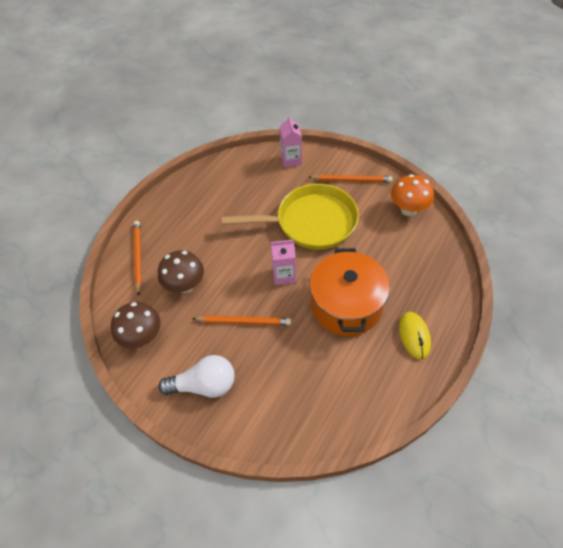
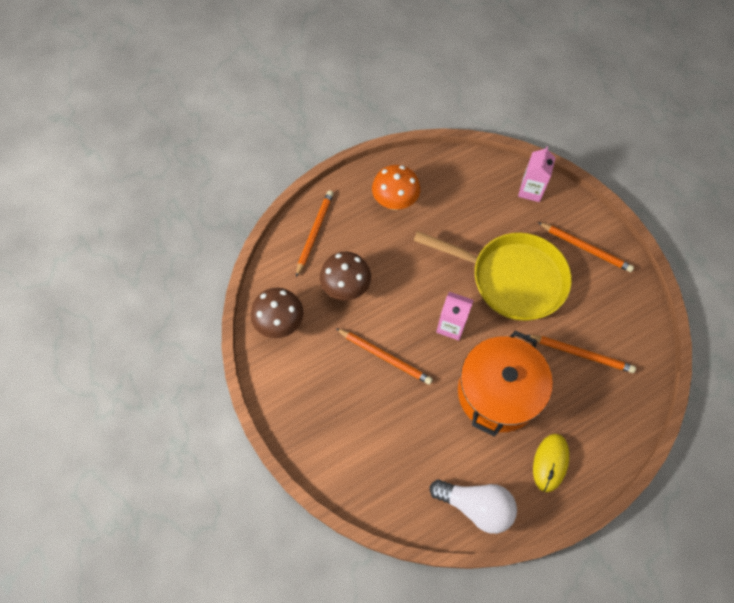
camera: 25 degrees right, 10 degrees up
white light bulb [159,355,235,398] -> white light bulb moved to [430,480,517,534]
orange mushroom [391,174,434,216] -> orange mushroom moved to [372,165,420,210]
none -> orange pencil [527,335,636,373]

